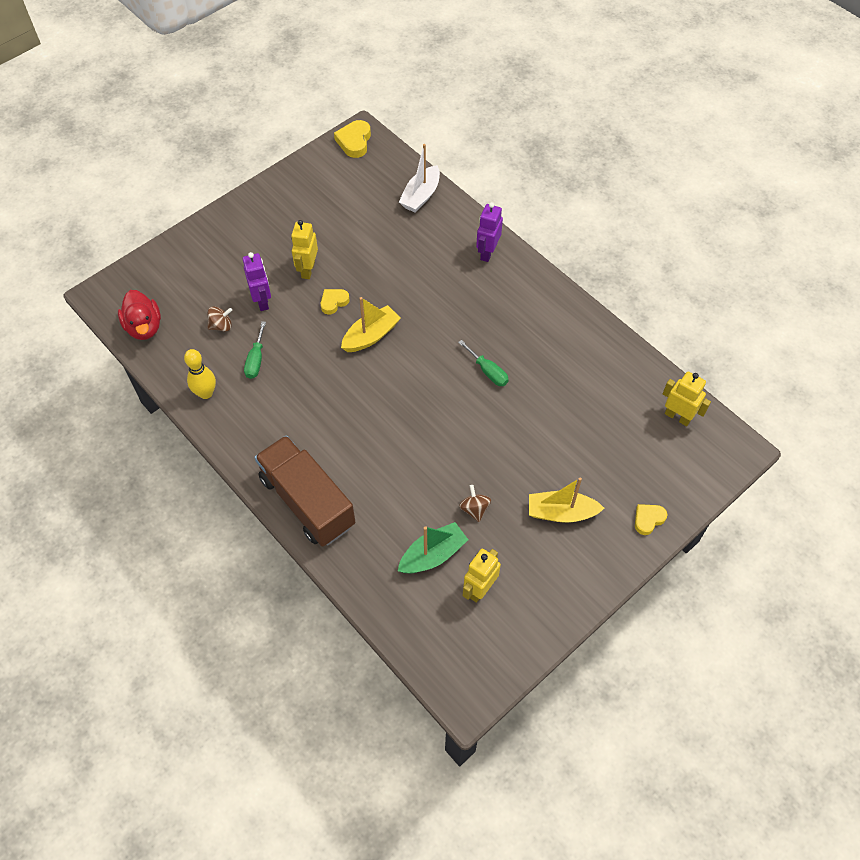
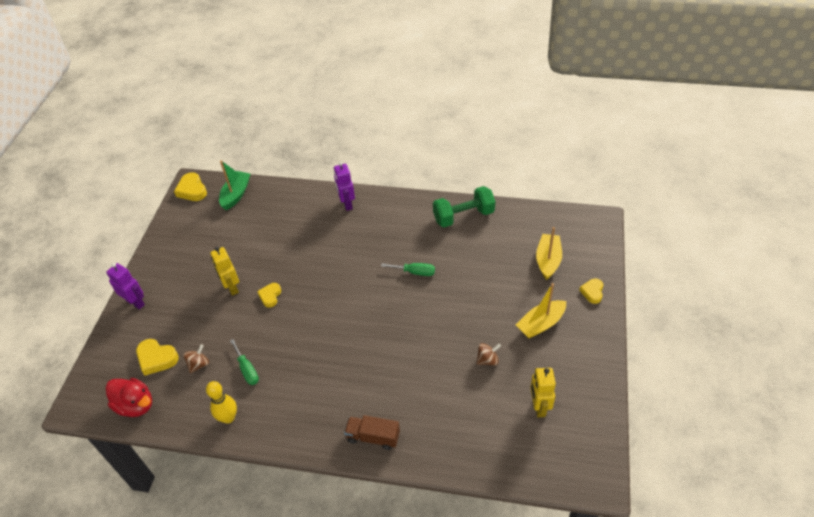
camera: 35 degrees left, 10 degrees down
purple robot [243,252,271,311] -> purple robot moved to [106,263,145,310]
brown truck [255,435,355,547] -> brown truck [344,415,400,450], size x0.53
yellow boat [341,297,401,352] -> yellow boat moved to [536,227,562,280]
green boat [398,522,468,573] -> green boat moved to [219,161,250,210]
white boat [399,144,440,213] -> none
brown spinning top [459,485,491,522] -> brown spinning top turned 120 degrees clockwise [476,343,501,366]
yellow robot [663,371,711,426] -> none
none -> yellow heart [136,339,179,376]
none -> green dumbbell [433,186,495,227]

